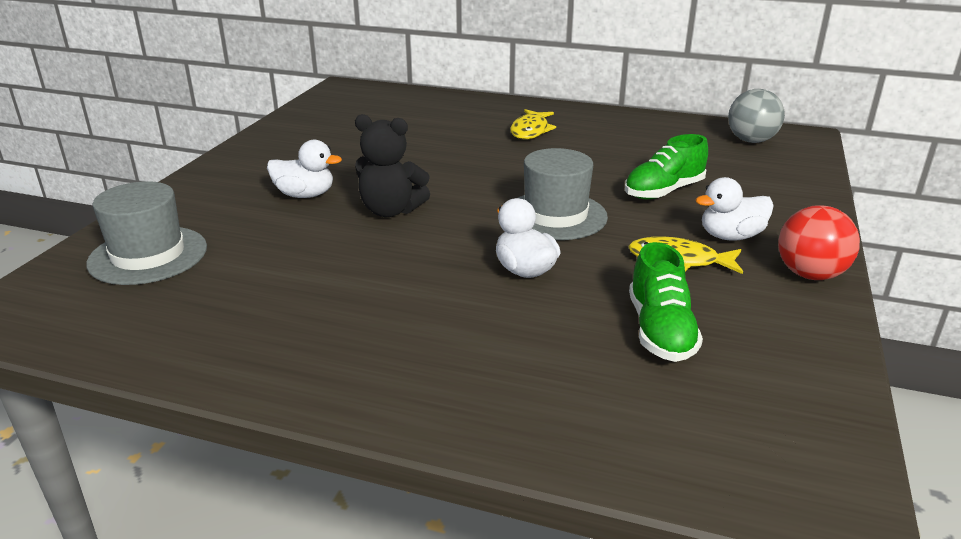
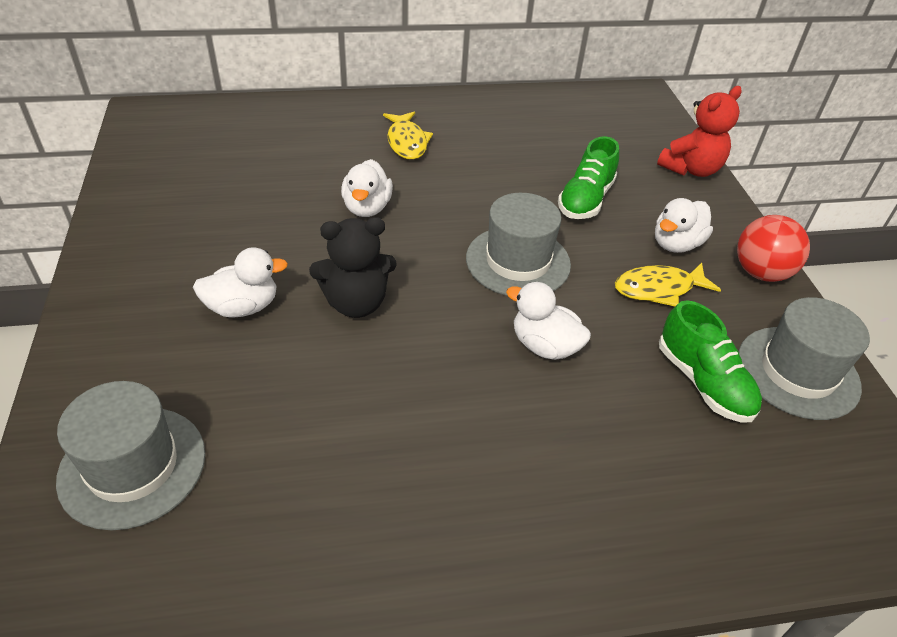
camera: 30 degrees left, 15 degrees up
grey ball [728,89,785,143] -> none
none -> white duck [341,159,393,217]
none -> red teddy bear [657,86,742,177]
none -> grey hat [739,297,870,420]

